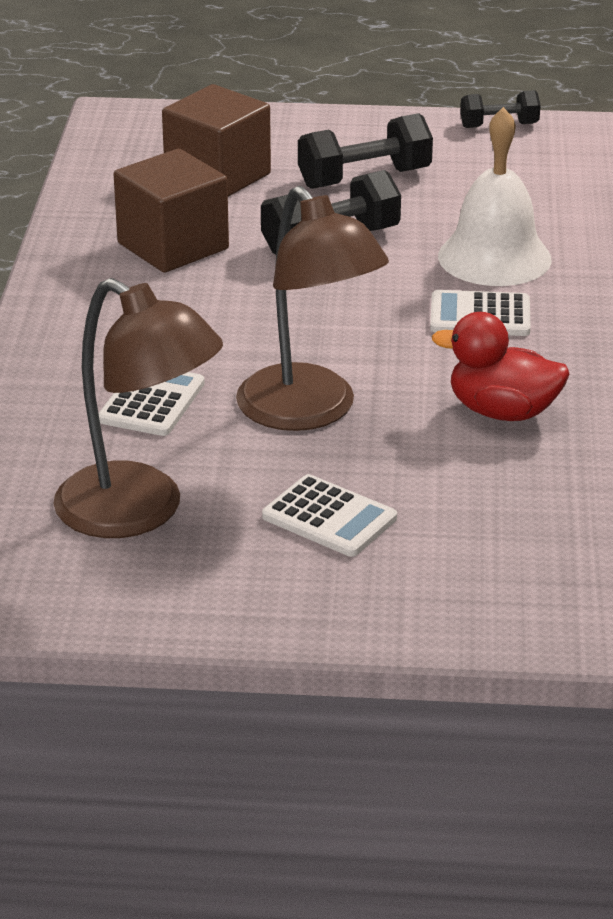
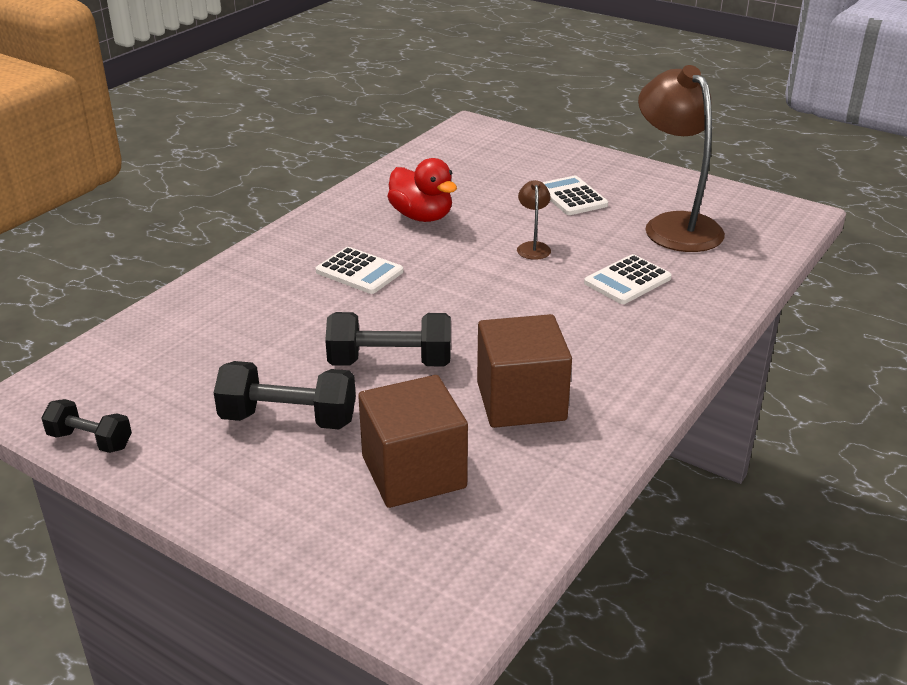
camera: 150 degrees left, 0 degrees up
brown lamp [236,186,389,431] -> brown lamp [517,180,551,260], size x0.43
white bell [438,107,552,286] -> none

